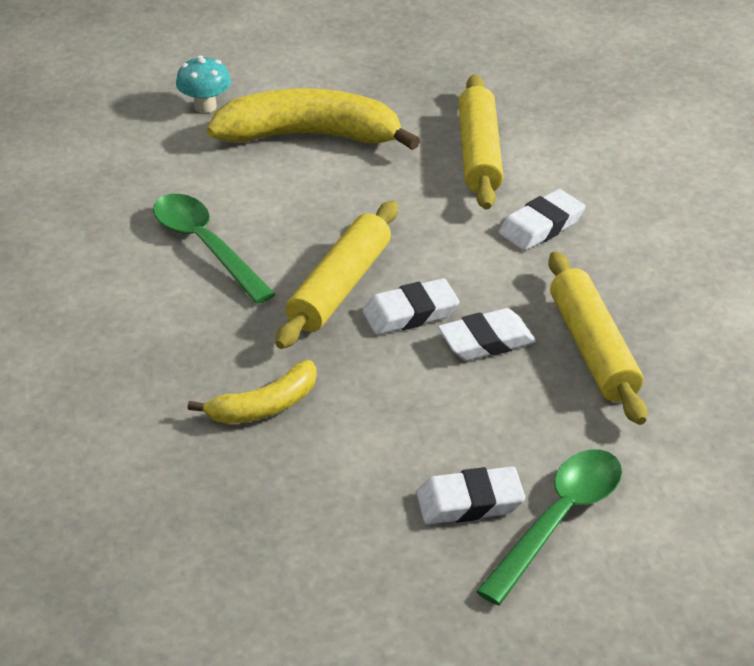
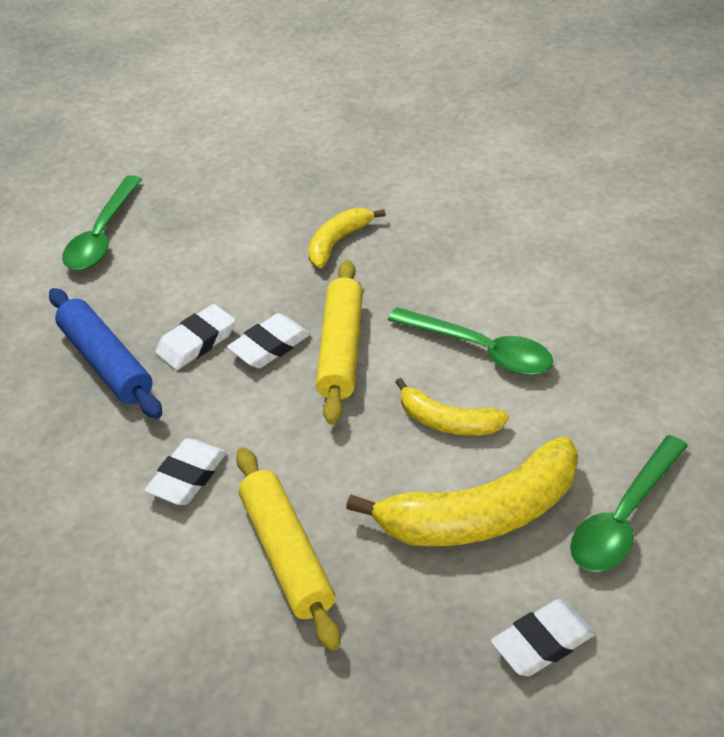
camera: 160 degrees right, 5 degrees up
turquoise mushroom [176,55,231,113] -> green spoon [570,435,688,572]
white eraser [416,466,525,524] -> white eraser moved to [491,599,595,676]
yellow rolling pin [548,251,647,425] -> blue rolling pin [49,288,162,419]
none -> yellow banana [395,378,509,436]

